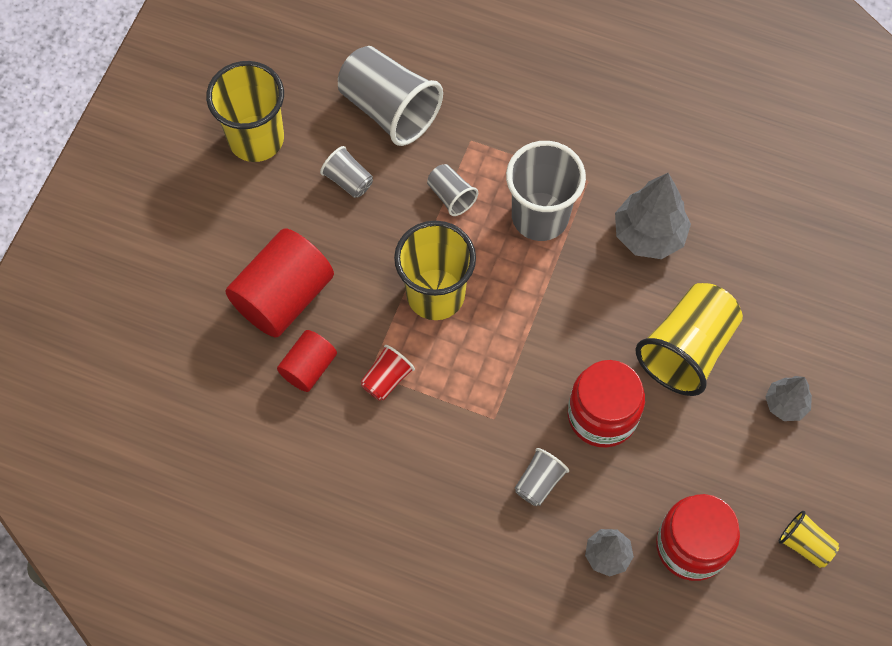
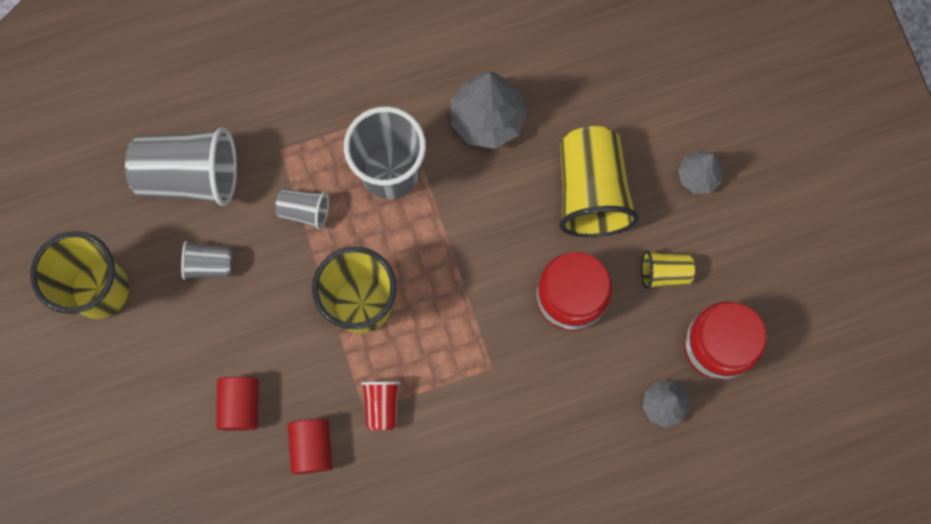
camera: 40 degrees left, 10 degrees up
red cylinder [225,228,334,338] -> red cylinder [216,377,258,431], size x0.56
grey cup [515,448,569,506] -> none
yellow cup [779,511,839,568] -> yellow cup moved to [641,250,695,289]

